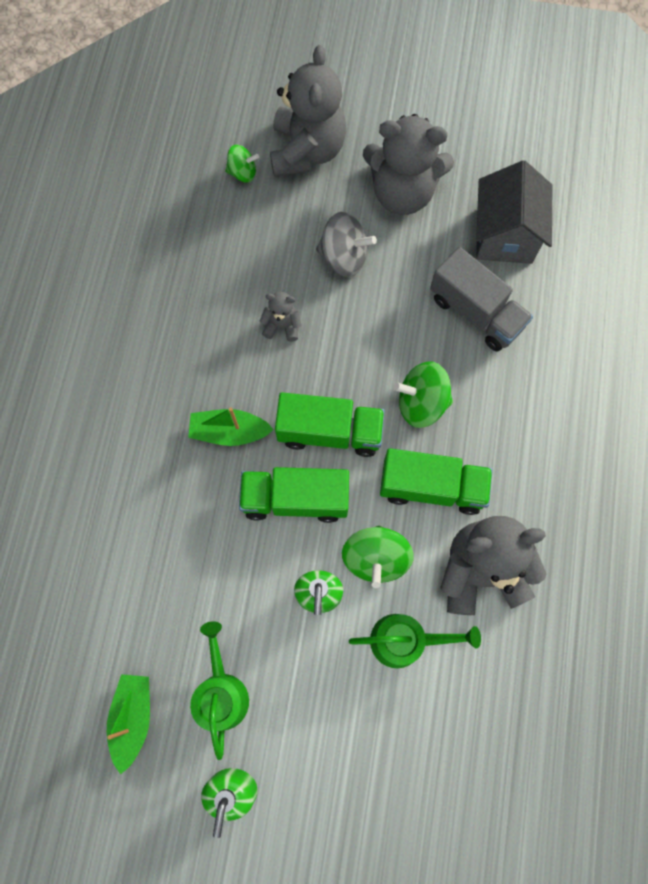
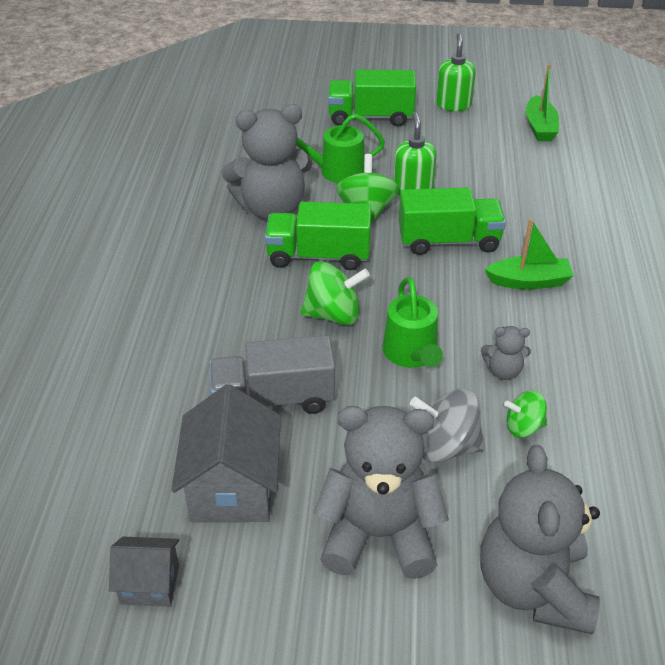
camera: 175 degrees right, 30 degrees down
green watering can [190,621,249,760] -> green watering can moved to [383,277,443,368]
green spinning top [225,145,259,183] -> green spinning top moved to [504,390,547,438]
green truck [275,392,385,457] -> green truck moved to [328,69,416,127]
grey truck [430,247,533,351] -> grey truck turned 45 degrees counterclockwise [209,335,335,414]
none -> grey house [109,537,179,607]

